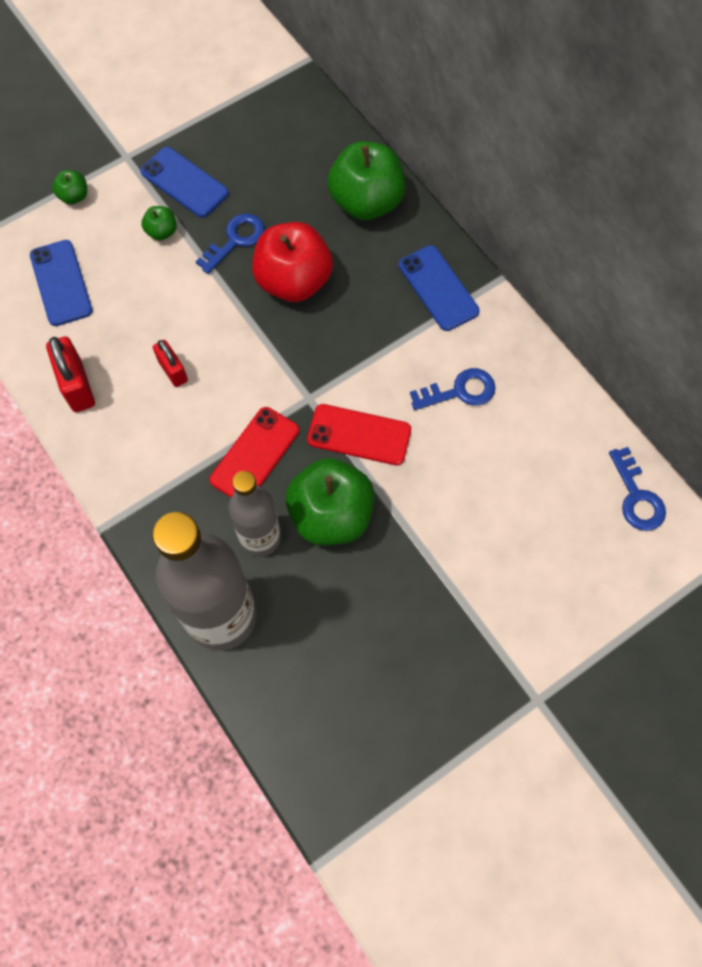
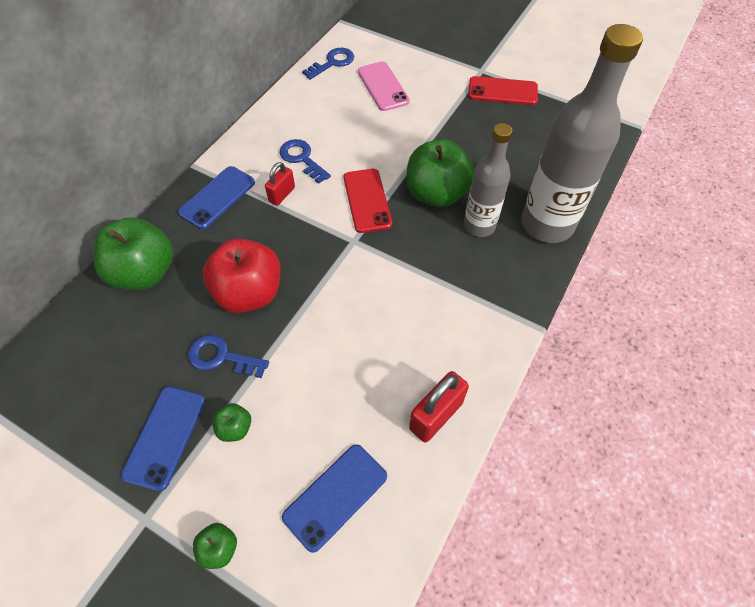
camera: 115 degrees left, 10 degrees down
red padlock [153,340,188,387] -> red padlock moved to [265,162,295,206]
red phone [209,407,299,497] -> red phone moved to [468,76,538,105]
none -> pink phone [358,61,410,111]

